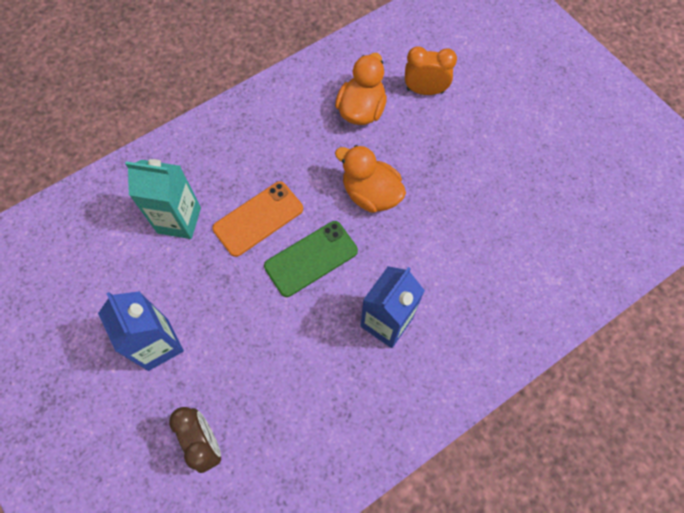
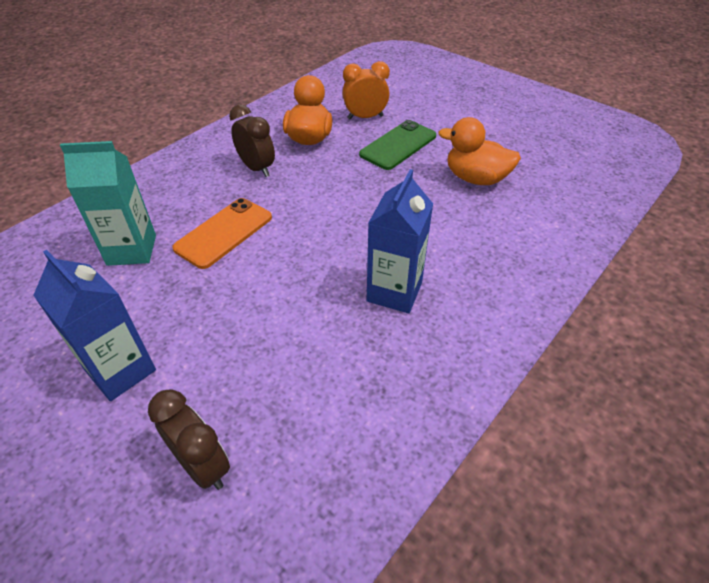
camera: 15 degrees left, 20 degrees down
green phone [264,221,358,297] -> green phone moved to [359,120,436,170]
orange duck [335,145,406,213] -> orange duck moved to [438,117,521,185]
none -> brown clock [229,104,275,177]

